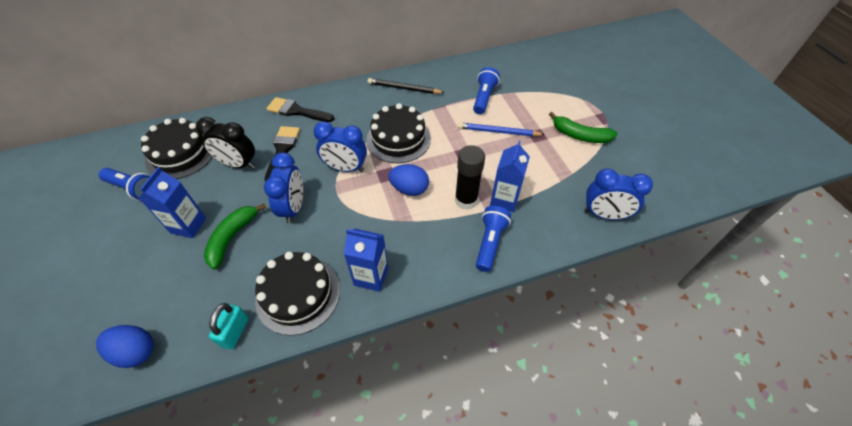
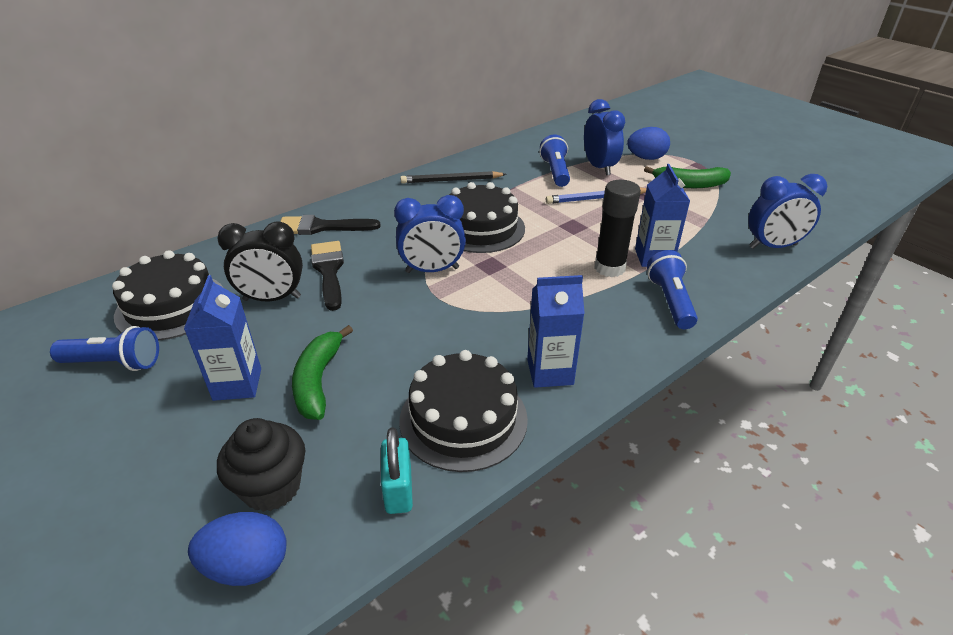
camera: 20 degrees left, 15 degrees down
blue clock [264,152,303,224] -> blue clock moved to [584,99,625,176]
blue egg [388,164,429,196] -> blue egg moved to [627,127,670,160]
none -> black cupcake [217,418,305,512]

